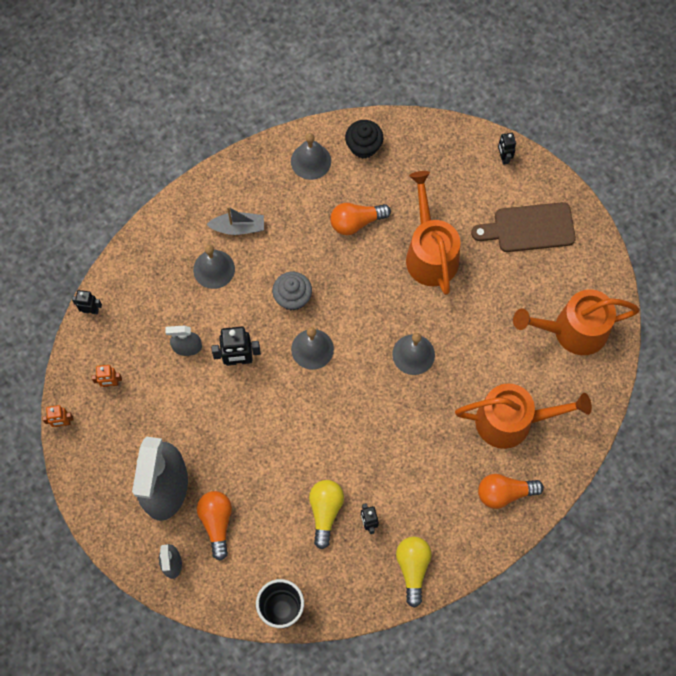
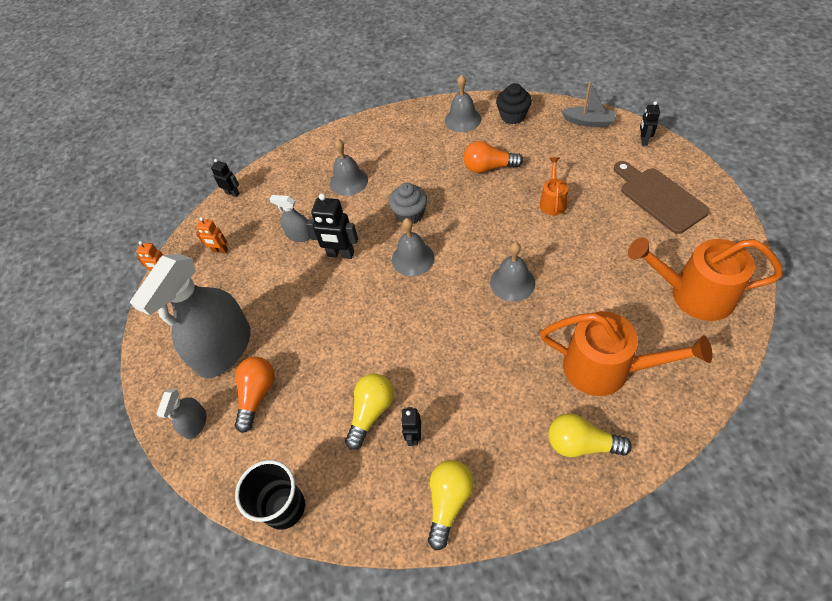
camera: 25 degrees right, 15 degrees down
grey boat [206,206,264,235] -> grey boat moved to [561,81,616,127]
orange watering can [406,171,460,295] -> orange watering can [540,157,568,215], size x0.51
brown cutting board [471,202,576,252] -> brown cutting board turned 45 degrees clockwise [614,161,710,234]
orange light bulb [478,474,544,509] -> yellow light bulb [548,413,632,457]

